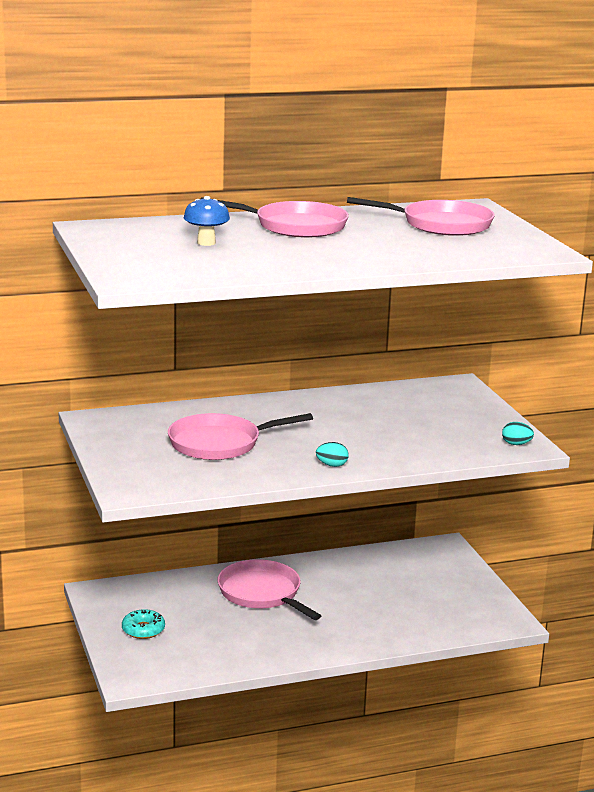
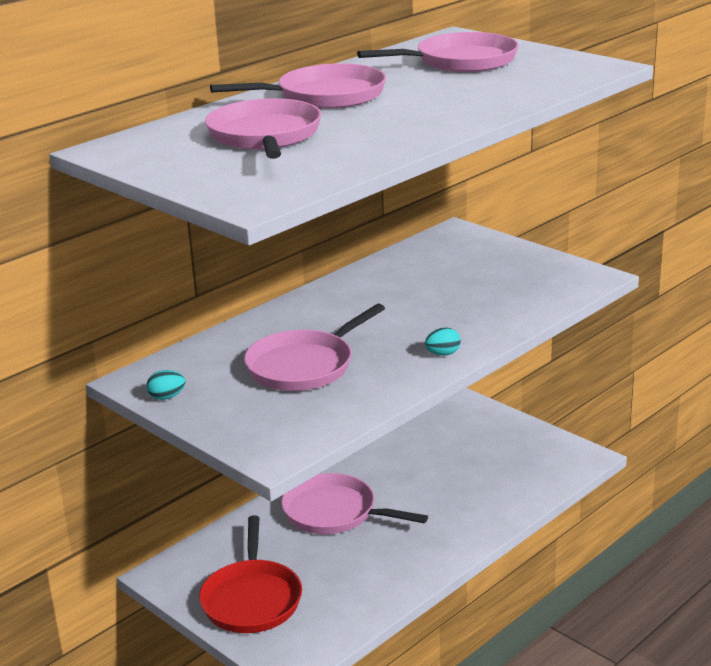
camera: 25 degrees left, 5 degrees up
turquoise donut [122,609,165,639] -> red pan [199,515,302,633]
blue mushroom [184,196,230,246] -> pink pan [205,98,321,159]
turquoise egg [502,422,534,445] -> turquoise egg moved to [146,370,186,400]

